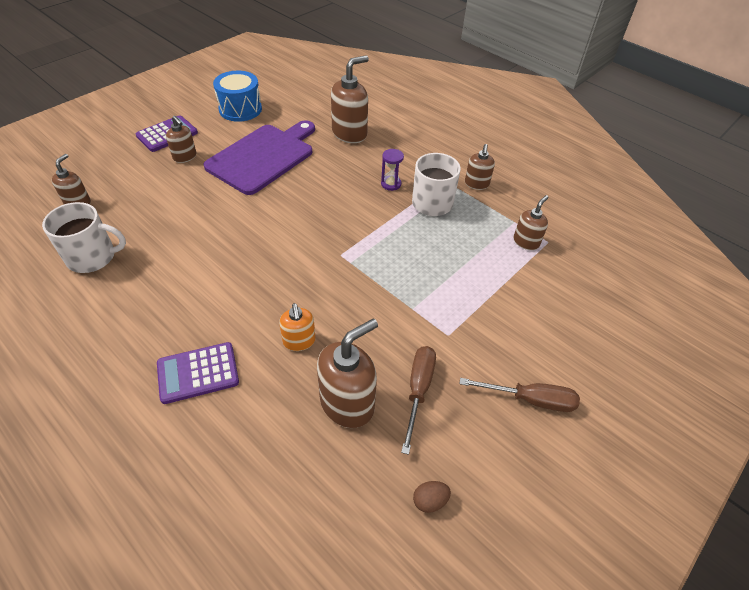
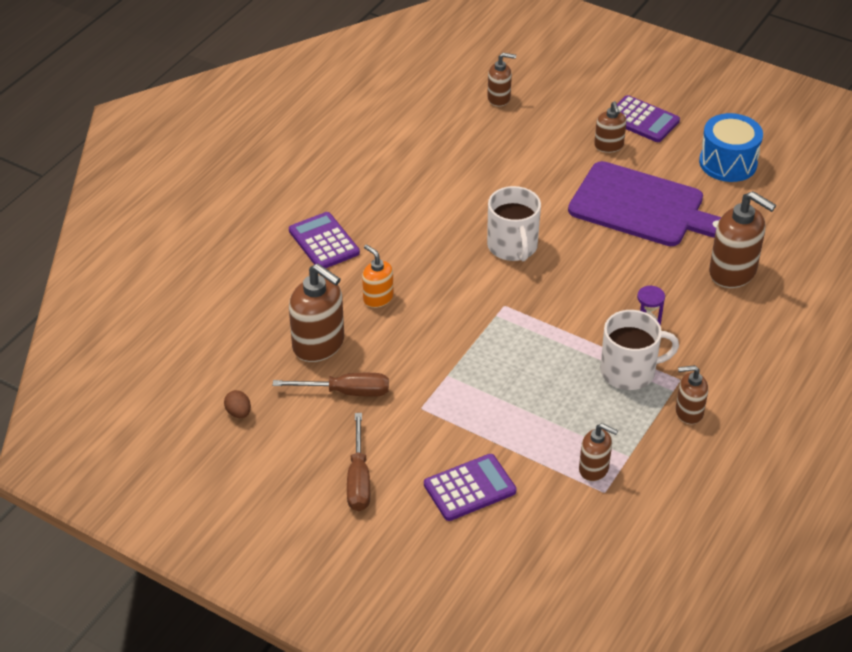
camera: 80 degrees right, 5 degrees down
white mug [42,202,126,273] -> white mug moved to [487,186,541,261]
brown soap dispenser [166,116,197,163] -> brown soap dispenser turned 45 degrees counterclockwise [594,101,627,153]
orange soap dispenser [279,303,316,351] -> orange soap dispenser turned 75 degrees clockwise [362,244,394,308]
none -> purple calculator [424,454,516,521]

